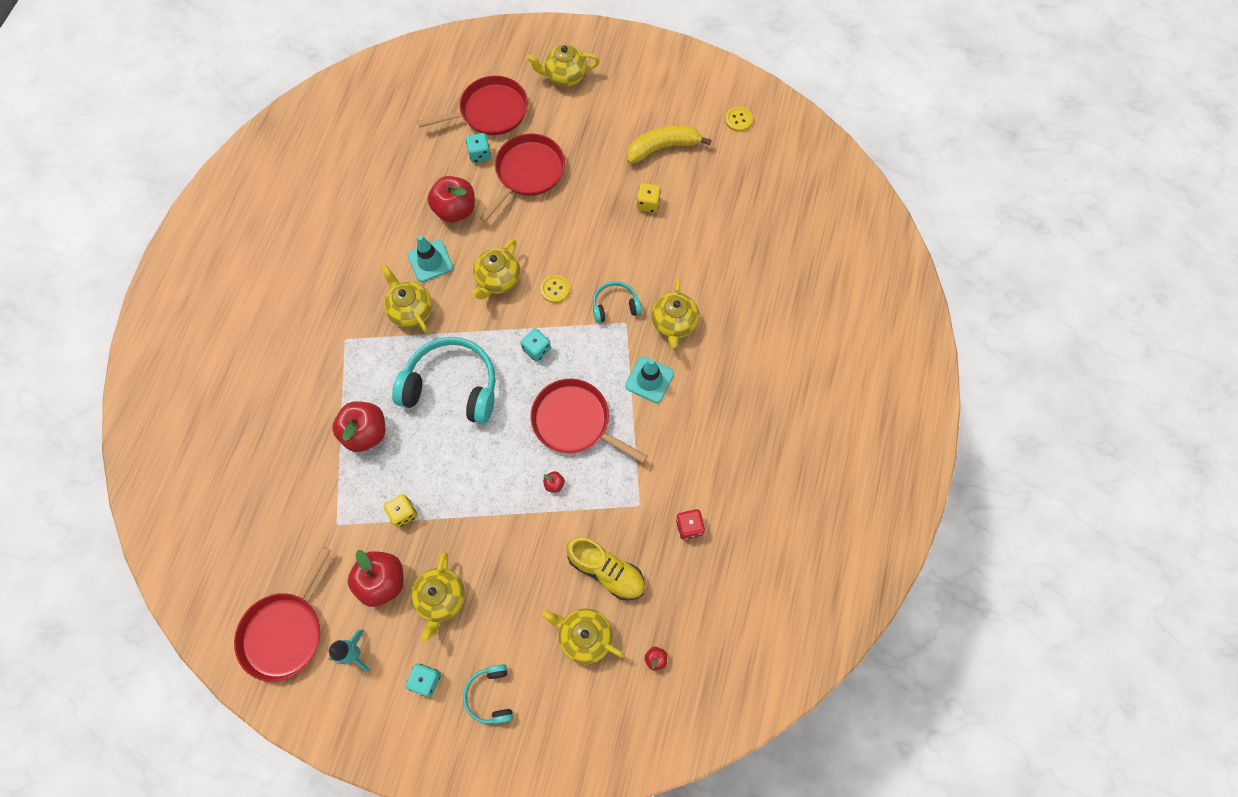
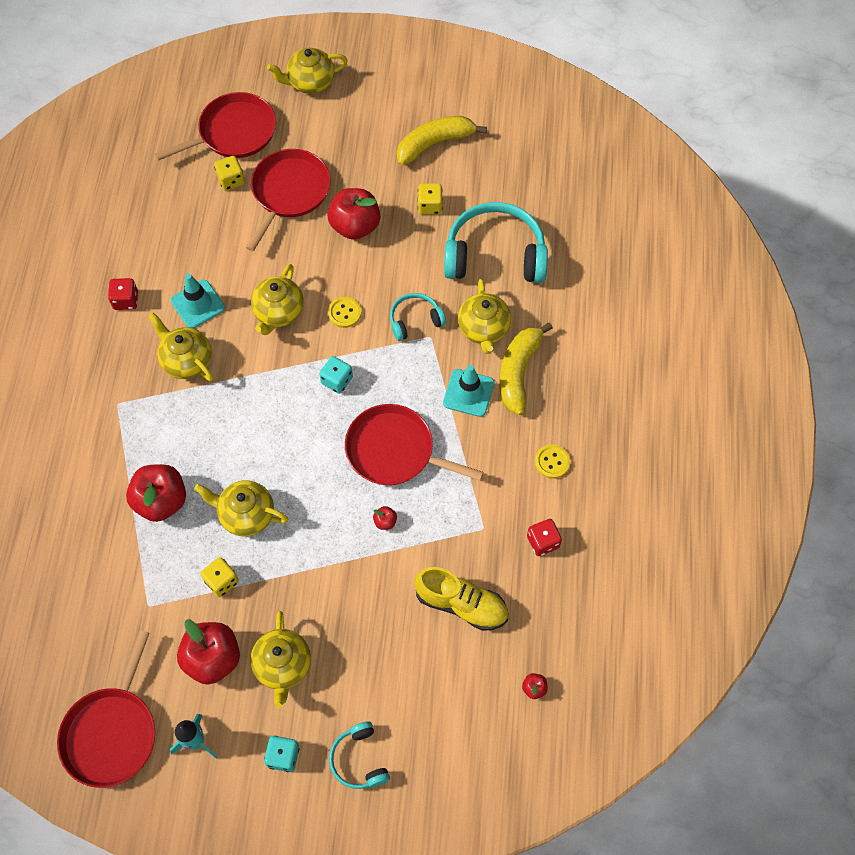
camera: 10 degrees left, 5 degrees down
turquoise headphones [392,337,496,424] -> turquoise headphones moved to [444,202,548,283]
red apple [428,176,475,223] -> red apple moved to [327,188,380,240]
turquoise dice [466,133,491,163] -> yellow dice [214,156,245,191]
yellow teapot [542,608,625,664] -> yellow teapot moved to [194,480,288,536]
yellow button [725,107,753,132] -> yellow button moved to [535,444,570,479]
none -> red dice [108,278,138,310]
none -> yellow banana [500,322,553,415]

